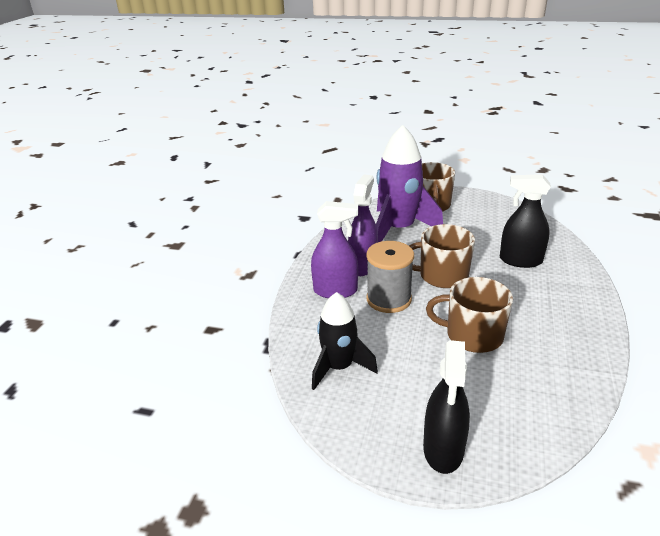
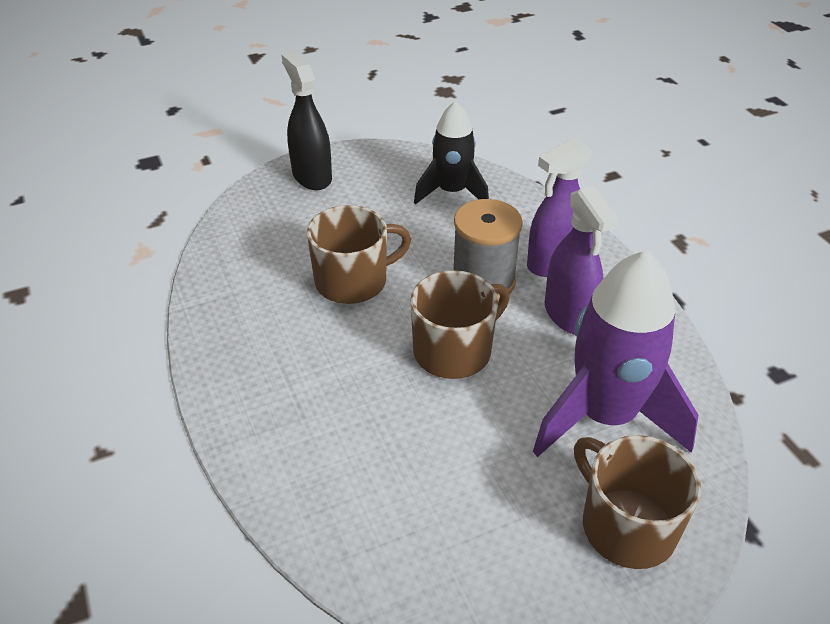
camera: 140 degrees right, 10 degrees up
black spray bottle [500,174,551,268] -> none

